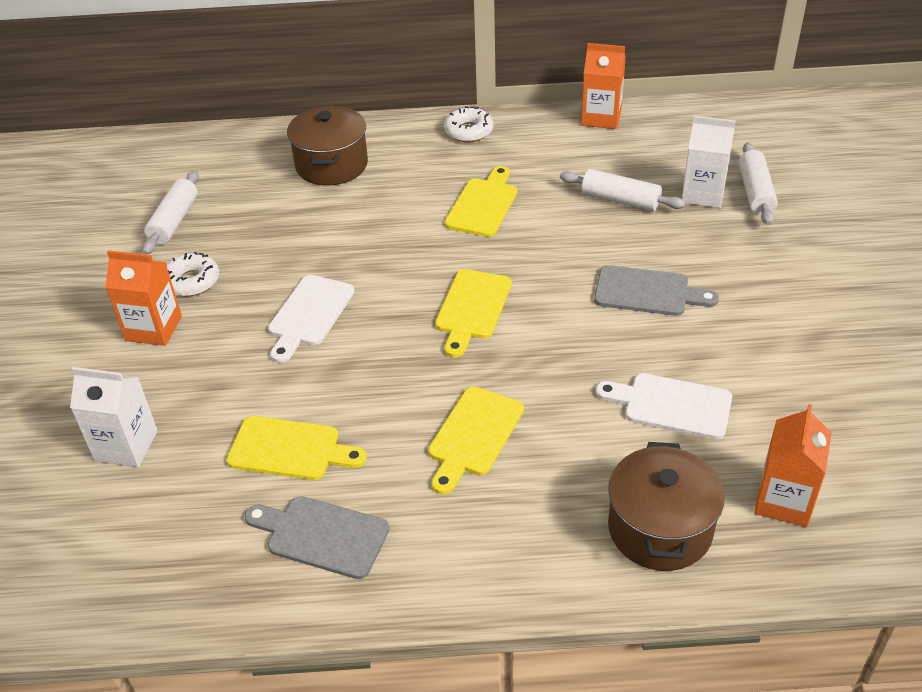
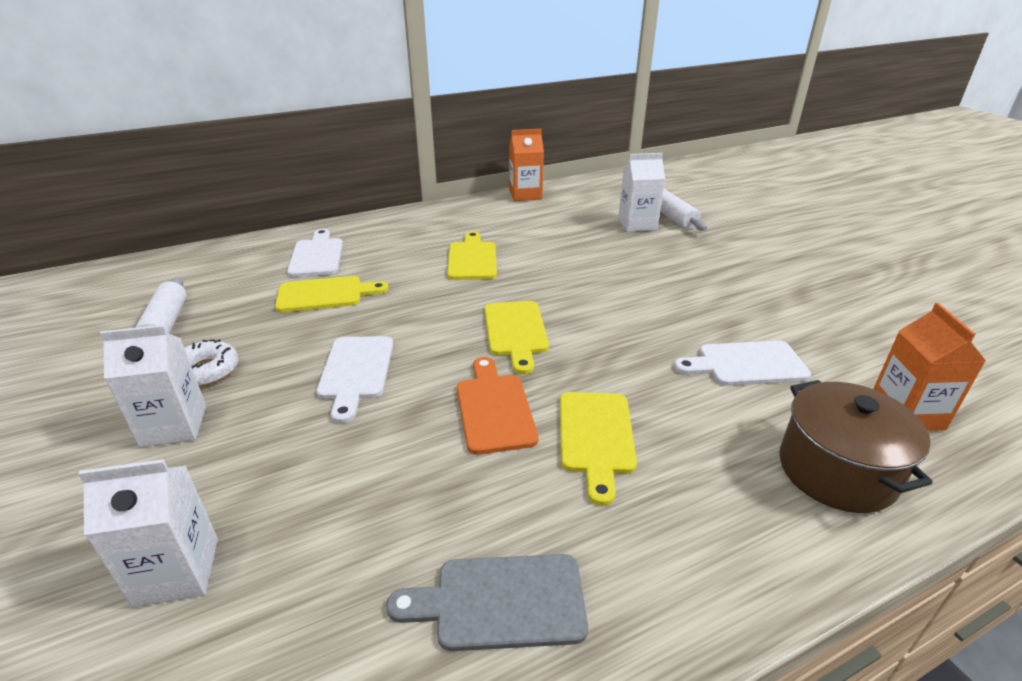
camera: 25 degrees left, 10 degrees down
orange carton [105,251,182,346] -> white carton [100,325,206,448]
yellow cutting board [226,416,367,480] -> yellow cutting board moved to [275,276,389,312]
brown pot [287,106,368,186] -> white cutting board [287,229,343,277]
white donut [444,106,493,142] -> none
white rolling pin [560,169,685,211] -> none
grey cutting board [594,265,719,316] -> none
none -> orange cutting board [457,357,538,455]

